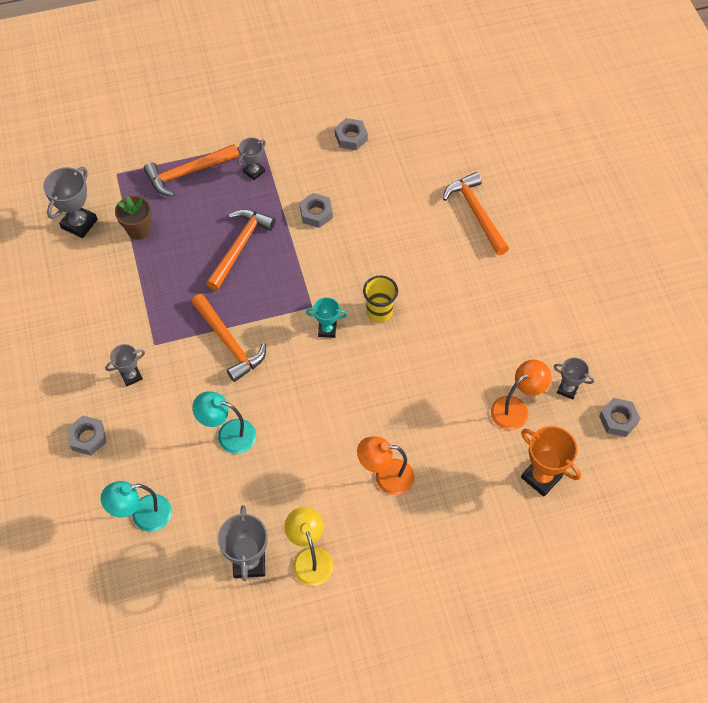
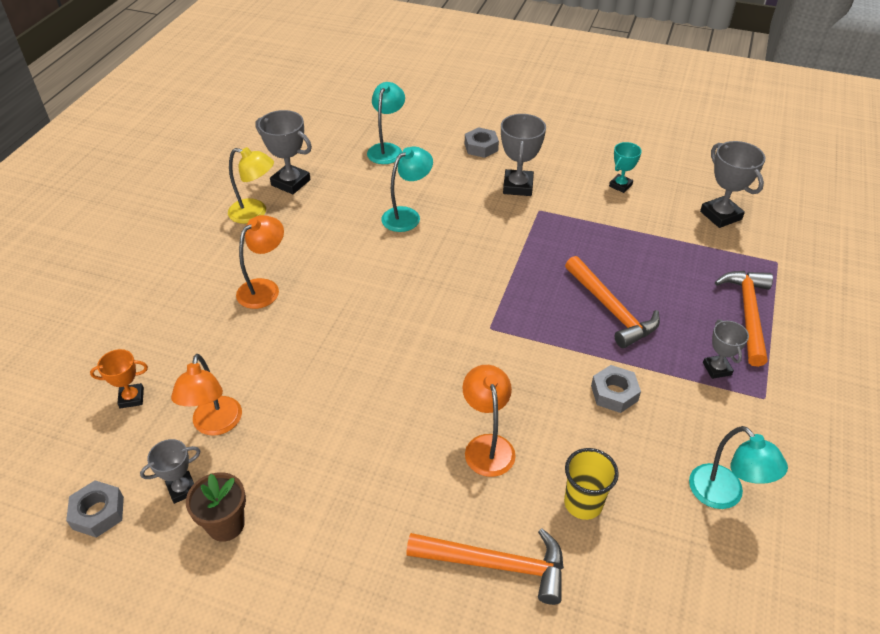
camera: 125 degrees right, 15 degrees down
grey trophy [105,344,145,386] -> grey trophy [501,114,546,196], size x1.64
brown flower pot [115,196,152,240] -> brown flower pot moved to [186,472,246,542]
orange hammer [191,294,266,382] -> none
turquoise trophy [306,297,347,338] -> turquoise trophy moved to [609,142,642,193]
grey nut [335,118,368,150] -> turquoise lamp [689,426,788,509]
yellow cup [363,275,398,322] -> yellow cup moved to [564,448,619,520]
orange trophy [521,426,581,497] -> orange trophy [90,349,148,408], size x0.61
none -> orange lamp [463,365,516,477]

